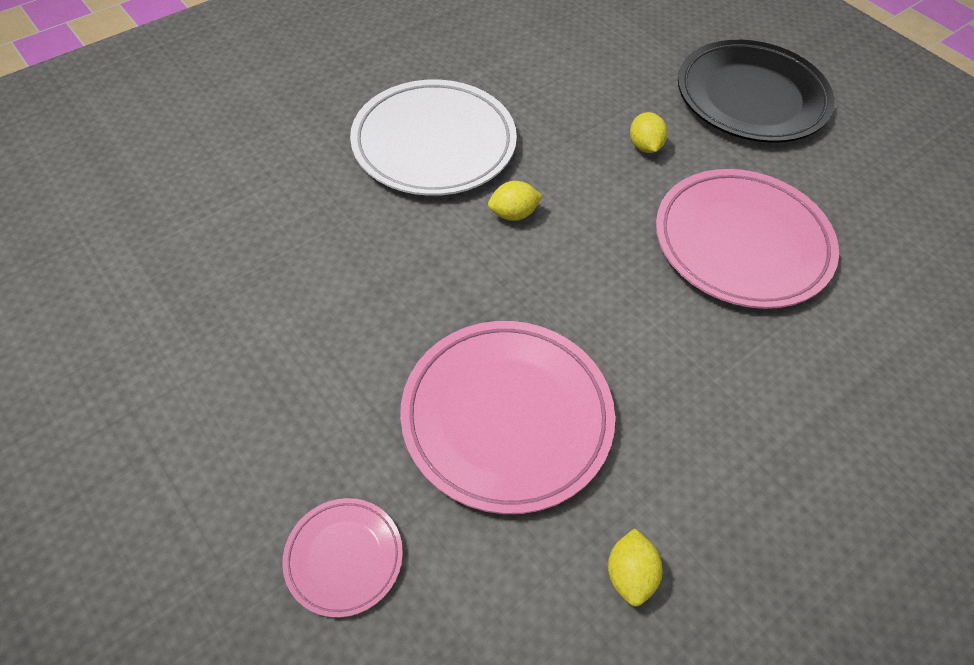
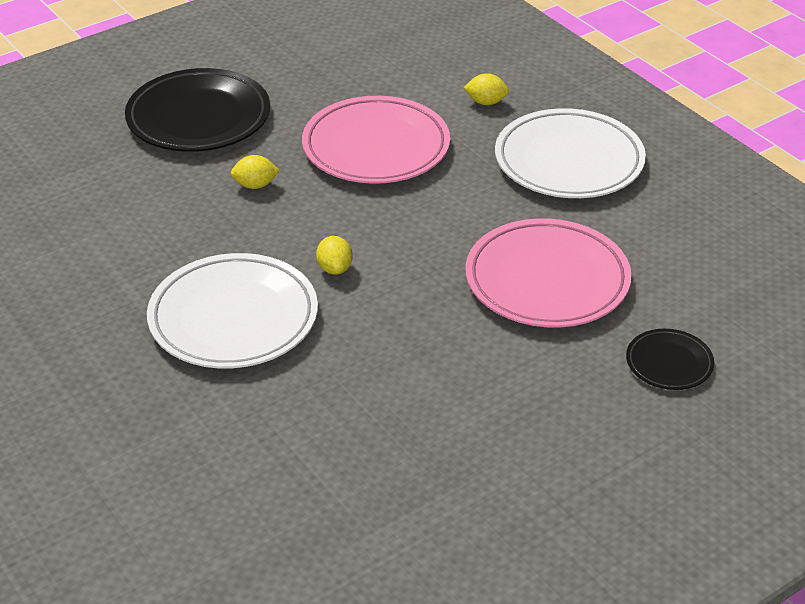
camera: 85 degrees left, 15 degrees down
pink plate [282,498,403,618] -> black plate [626,329,714,390]
yellow lemon [608,528,663,607] -> yellow lemon moved to [463,73,509,105]
none -> white plate [495,108,646,198]

